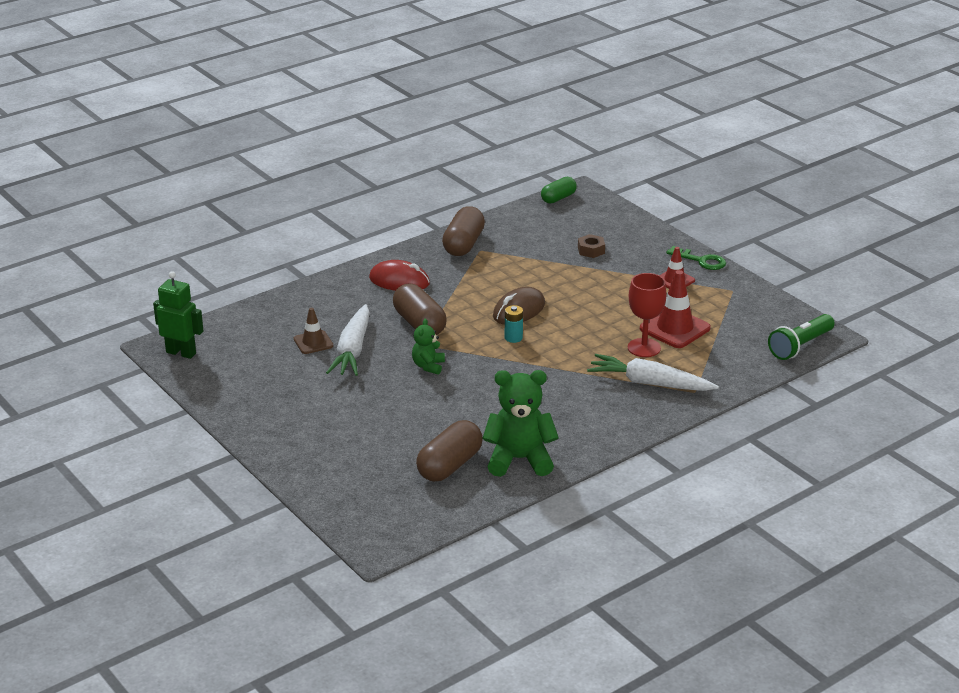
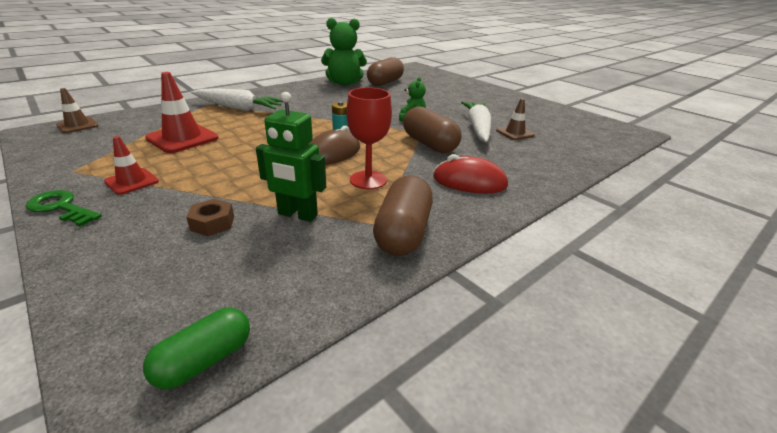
camera: 175 degrees right, 0 degrees up
green robot [153,271,204,359] -> green robot moved to [256,92,326,222]
red goblet [628,273,666,357] -> red goblet moved to [346,87,392,189]
green flashlight [768,314,835,360] -> brown traffic cone [56,88,98,133]

